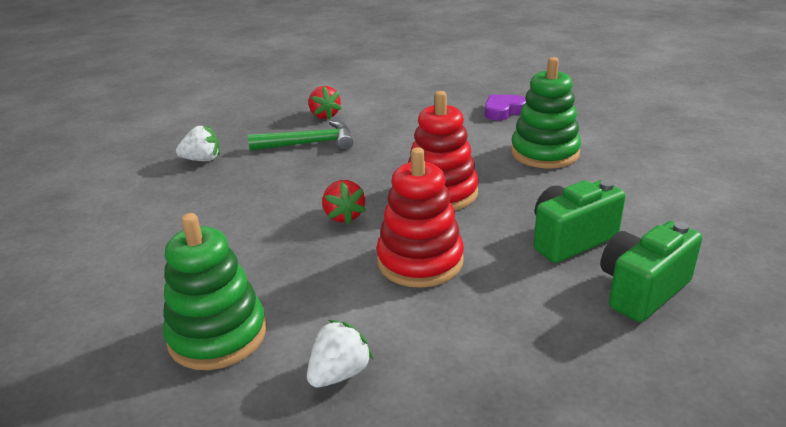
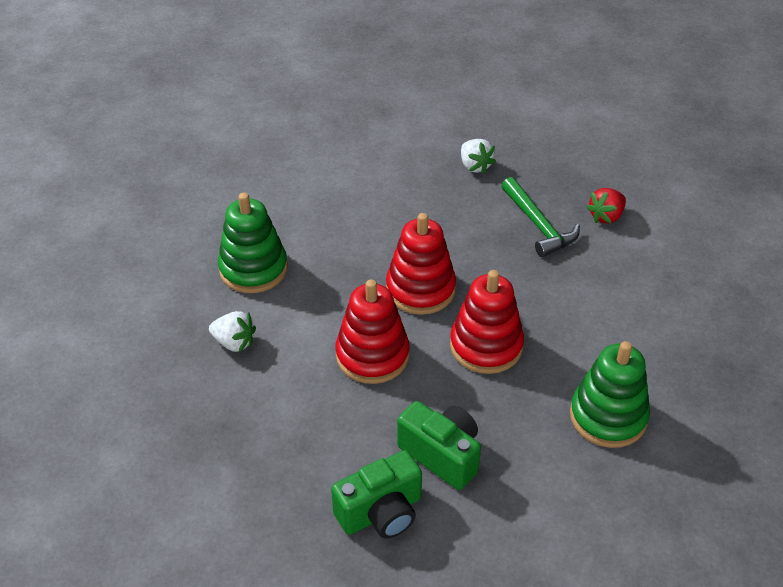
camera: 70 degrees right, 15 degrees up
red strawberry [322,180,366,225] -> red stacking toy [386,213,456,315]
purple heart [485,94,526,120] -> none
green camera [601,221,702,322] -> green camera turned 120 degrees clockwise [331,450,422,539]

